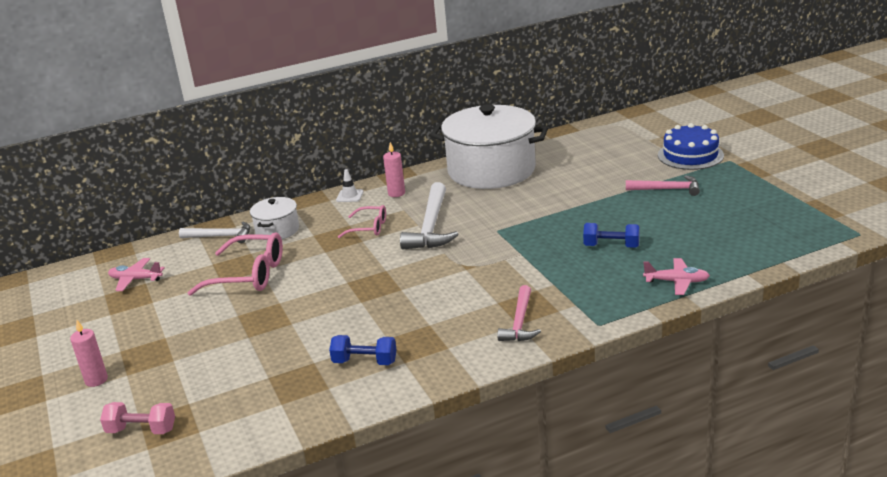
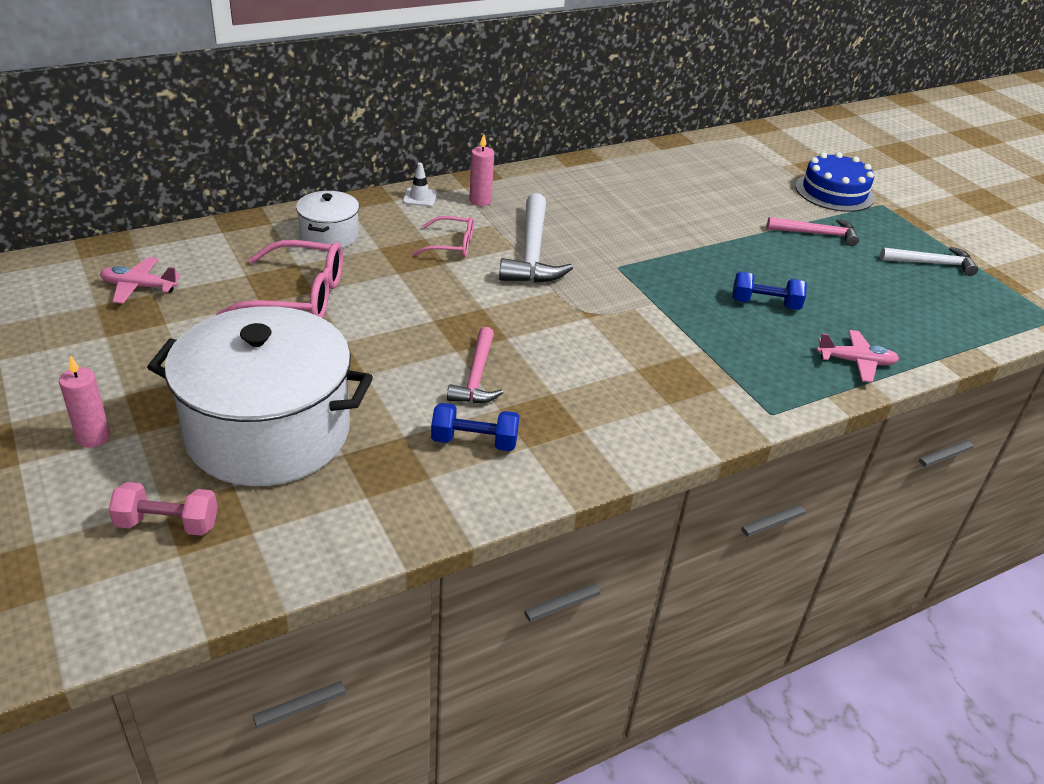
camera: 10 degrees left, 10 degrees up
white hammer [179,222,250,243] -> white hammer moved to [880,247,978,276]
white pot [430,104,548,189] -> white pot moved to [147,306,373,486]
pink hammer [497,285,541,341] -> pink hammer moved to [447,327,503,403]

